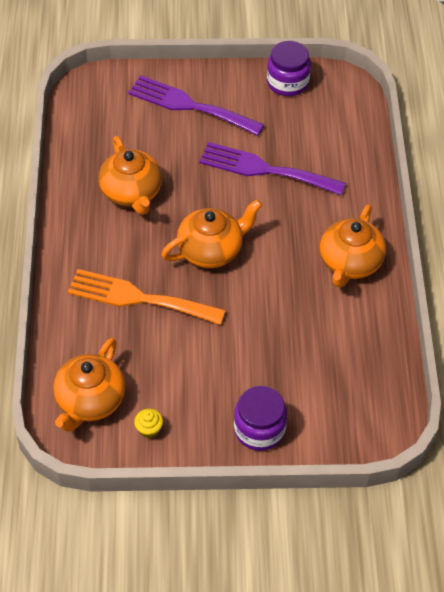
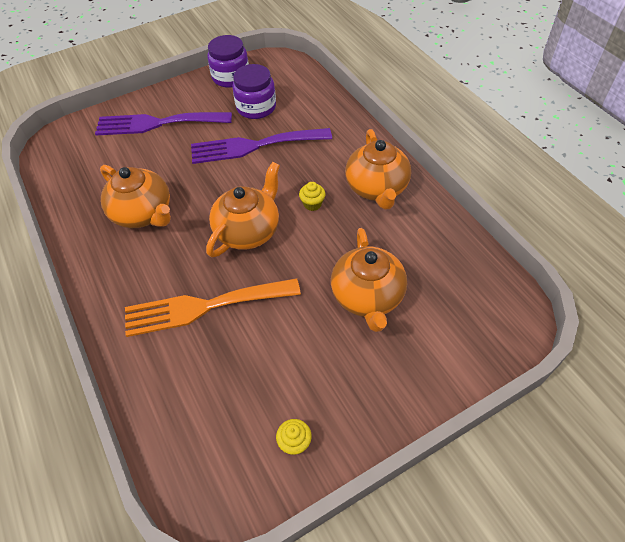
camera: 25 degrees left, 0 degrees up
orange teapot [53,338,125,432] -> orange teapot moved to [331,228,407,332]
purple jar [234,386,287,451] -> purple jar moved to [232,64,276,119]
none -> yellow cupcake [299,182,325,211]

